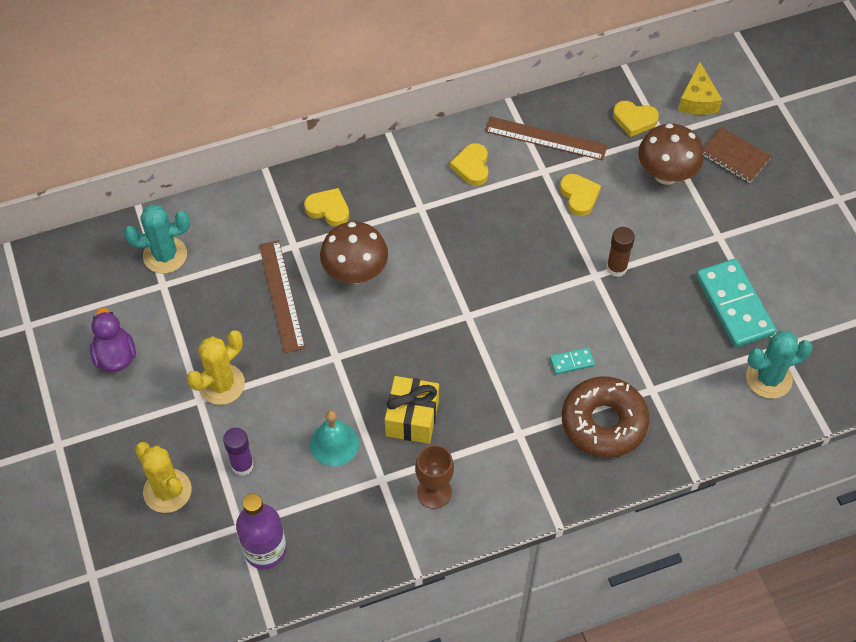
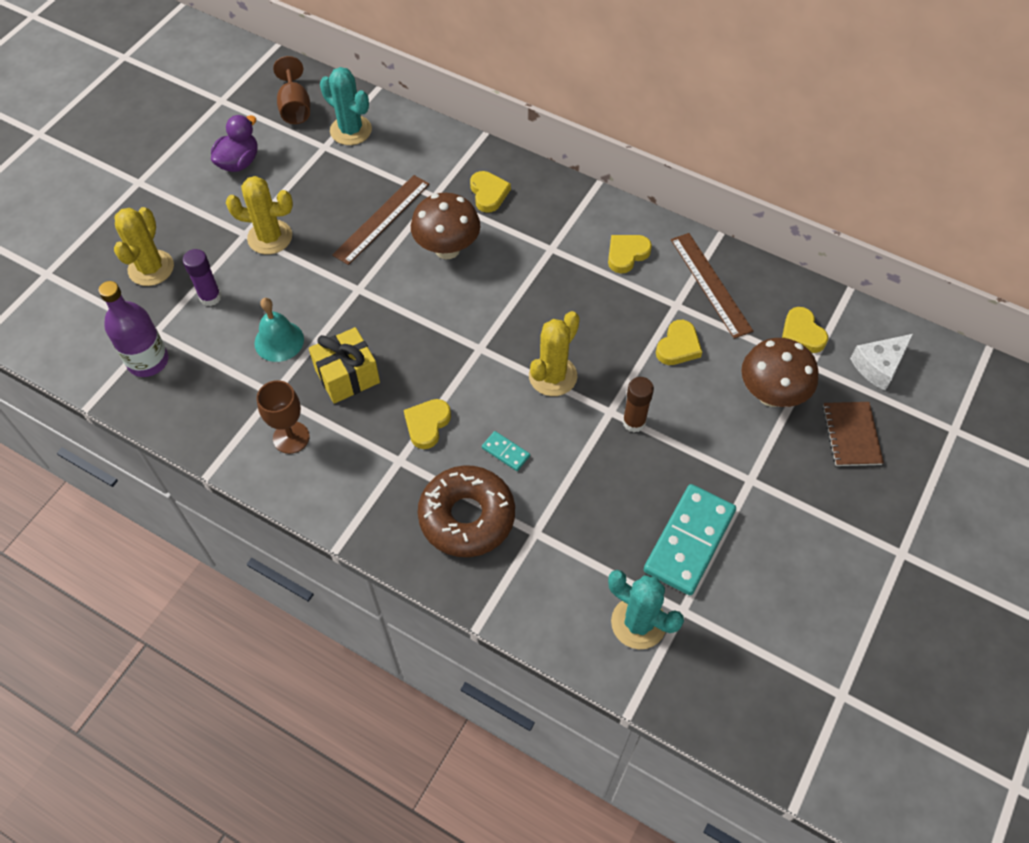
camera: 50 degrees right, 0 degrees up
yellow cheese [678,62,722,115] -> white cheese [850,334,913,391]
none -> brown goblet [273,56,310,124]
none -> yellow heart [404,399,451,449]
none -> yellow cactus [529,311,580,396]

